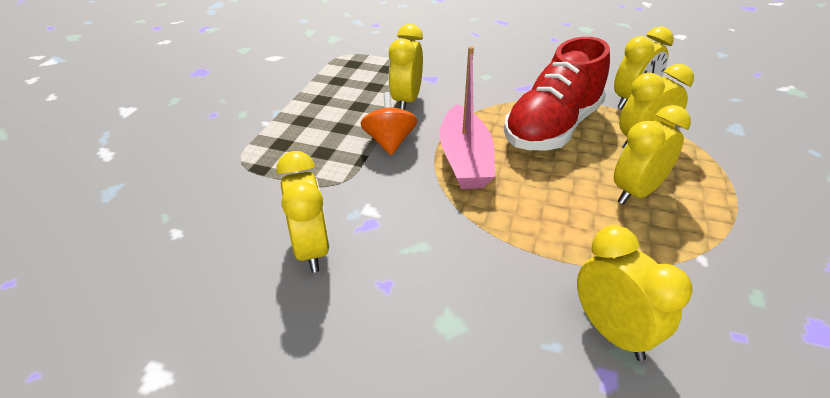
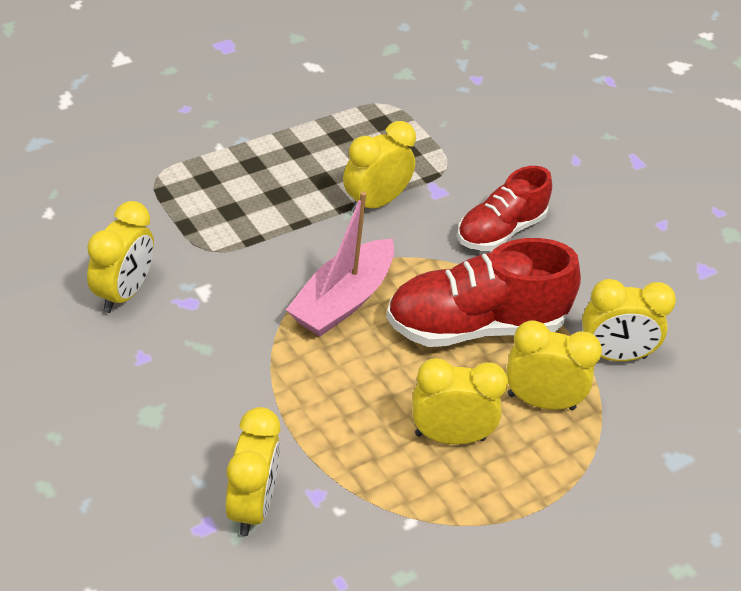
camera: 35 degrees right, 5 degrees up
orange spinning top [361,92,417,156] -> none
none -> red shoe [457,166,552,251]

